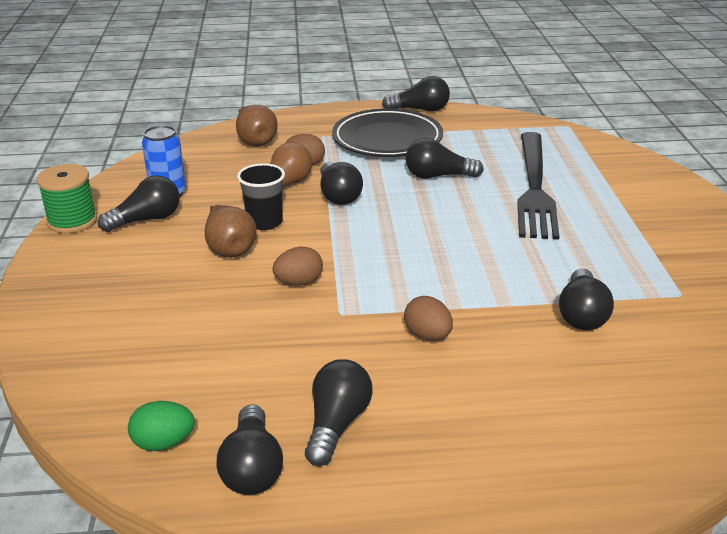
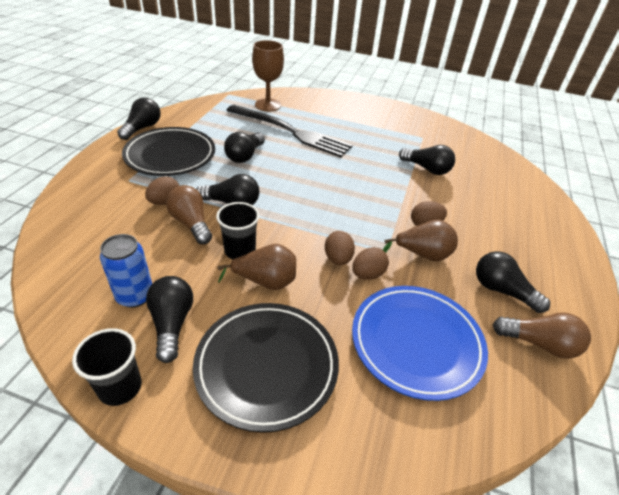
camera: 70 degrees left, 10 degrees up
green spool [37,164,97,233] -> black cup [72,328,142,406]
green egg [128,401,195,451] -> none
black light bulb [216,404,283,495] -> brown light bulb [493,312,591,359]
brown pear [236,105,278,146] -> brown pear moved to [383,220,458,261]
none -> black plate [193,303,339,433]
none -> brown goblet [252,40,284,111]
none -> brown egg [352,247,389,280]
none -> blue plate [352,286,488,401]

